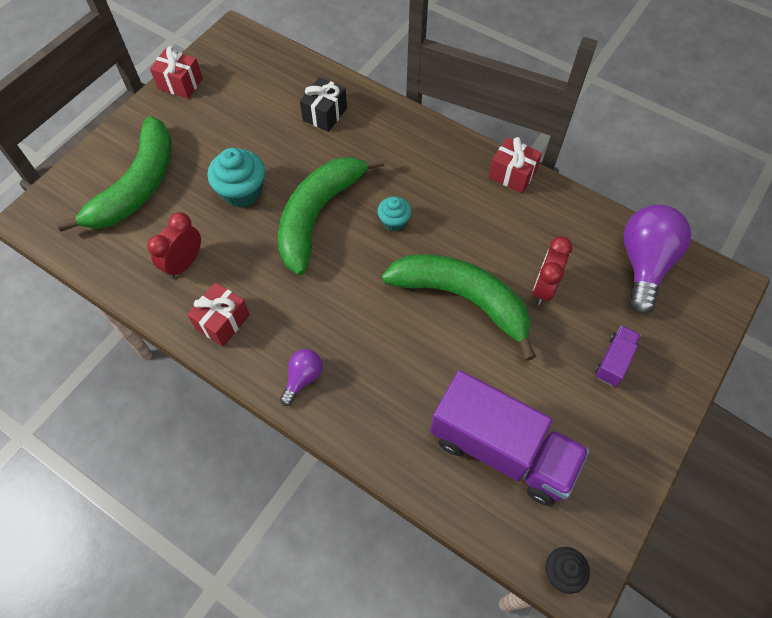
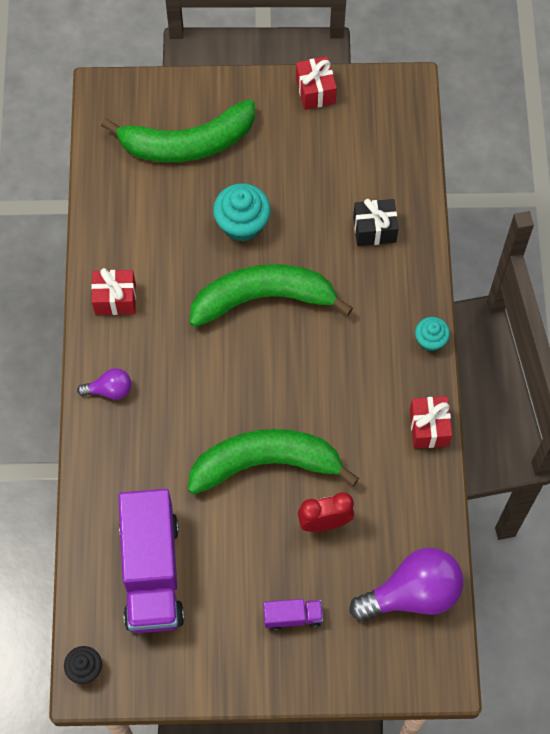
camera: 55 degrees right, 5 degrees up
red clock [147,212,201,279] -> none
turquoise cupcake [377,196,412,231] -> turquoise cupcake moved to [415,317,450,351]
green banana [382,254,536,361] -> green banana turned 90 degrees counterclockwise [188,429,359,494]

